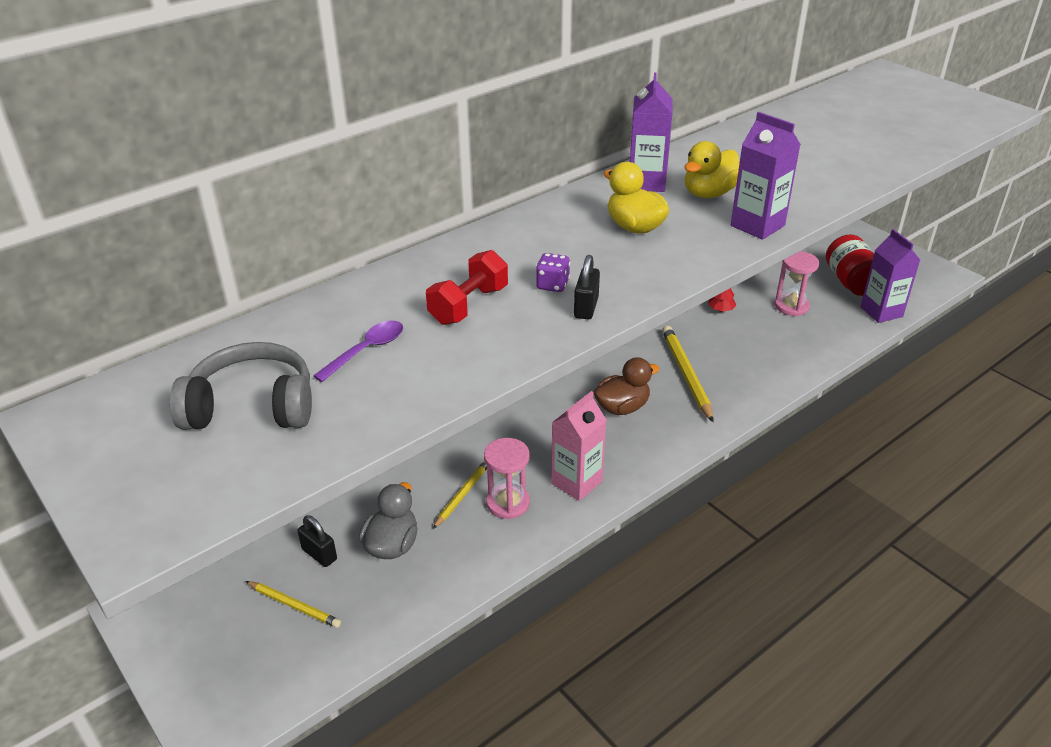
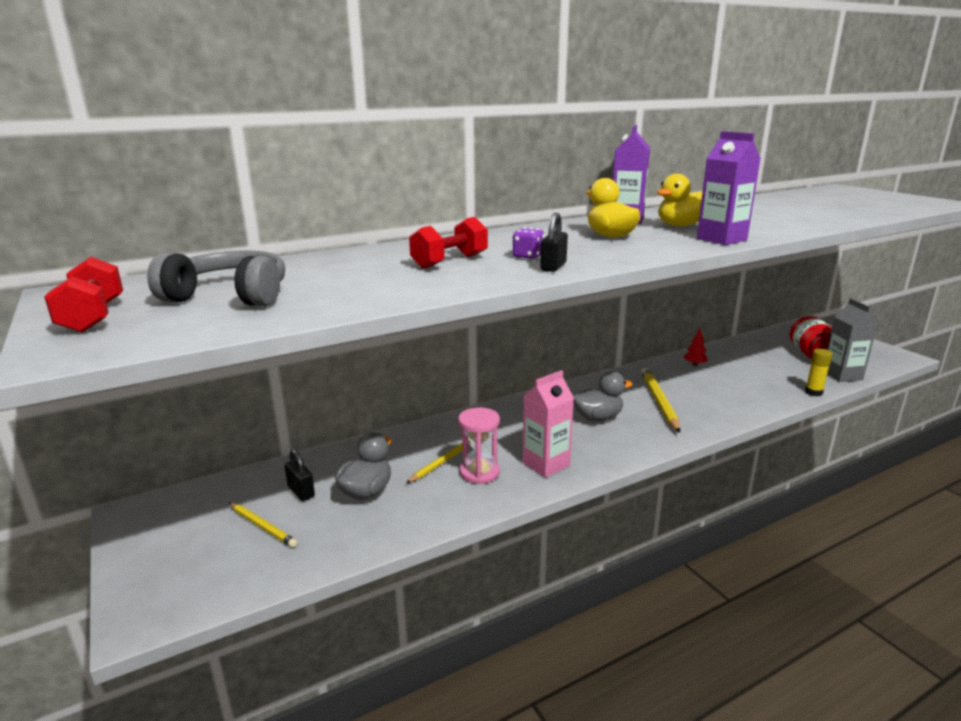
camera: 10 degrees right, 15 degrees down
purple spoon [313,321,403,382] -> none
brown duck [594,357,659,415] -> grey duck [573,371,633,421]
pink hourglass [774,251,819,316] -> none
purple carton [860,229,920,323] -> grey carton [827,298,878,382]
none -> red dumbbell [44,257,123,333]
none -> yellow glue stick [805,349,833,396]

